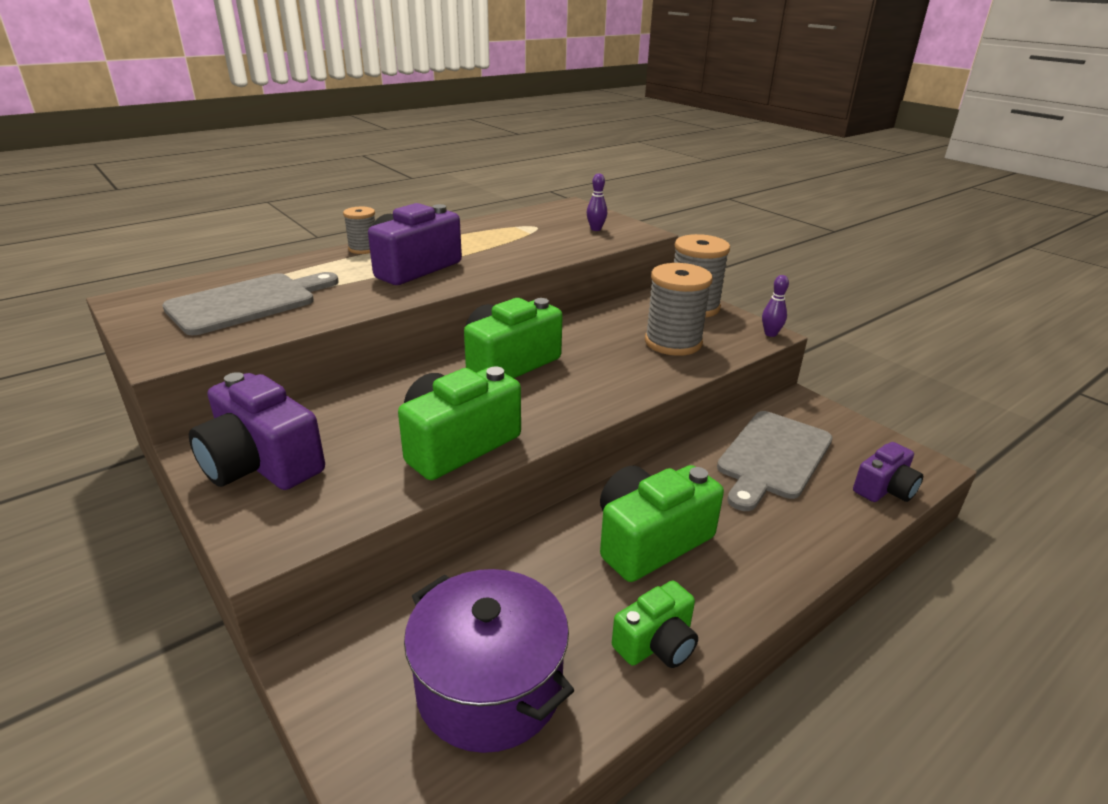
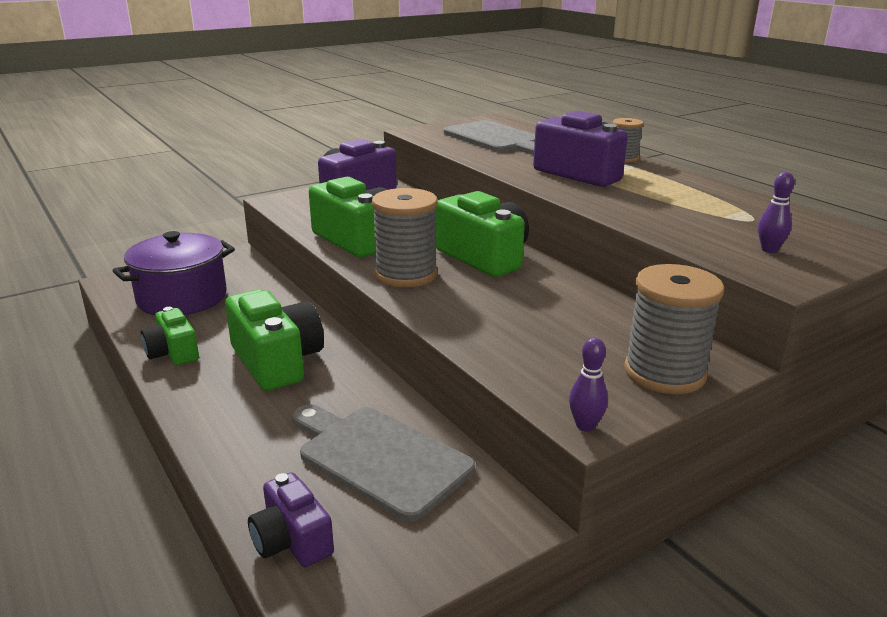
camera: 95 degrees right, 5 degrees down
grey spool [645,263,713,356] -> grey spool moved to [372,188,438,287]

